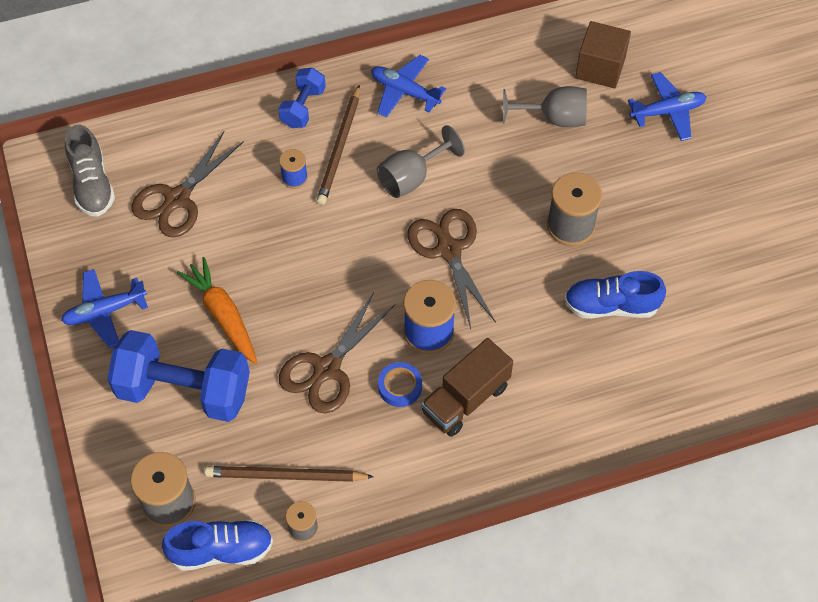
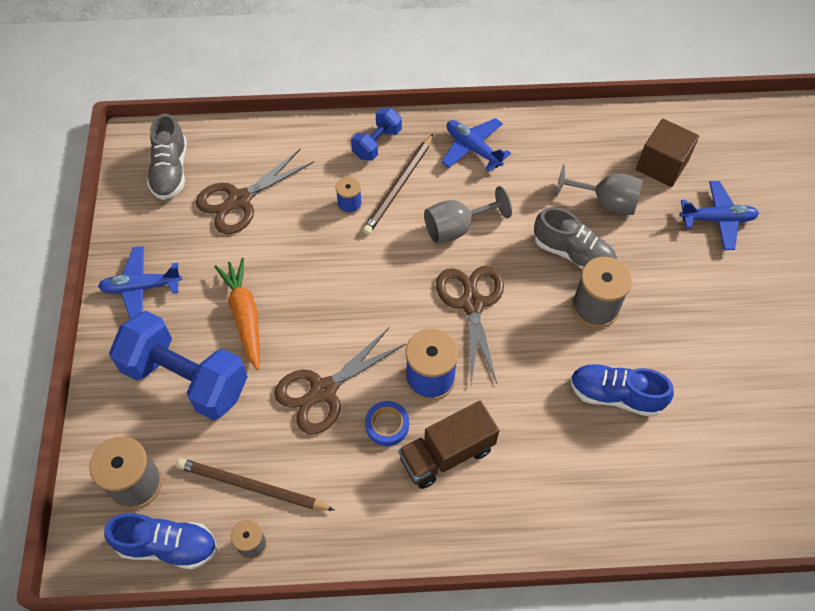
camera: 15 degrees right, 0 degrees up
none -> grey shoe [534,207,617,270]

